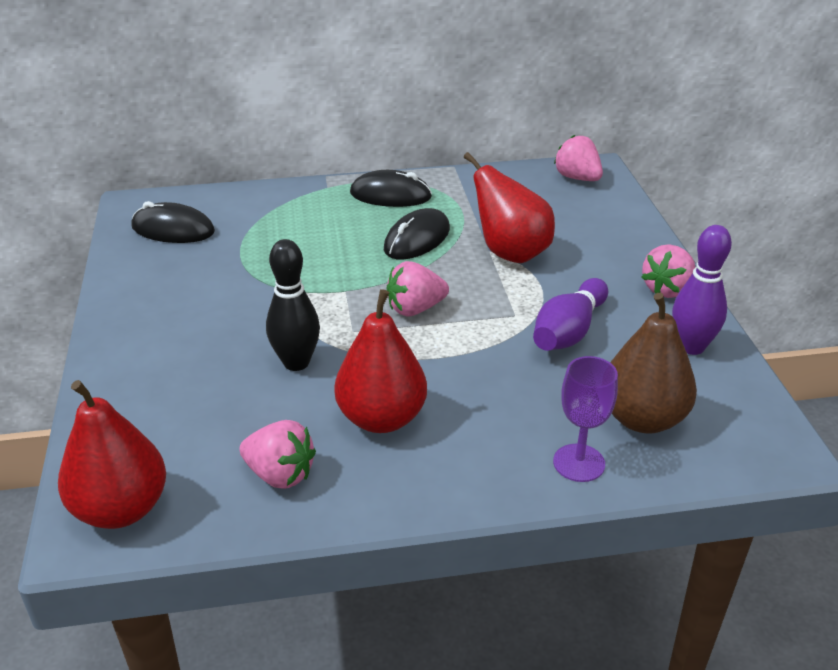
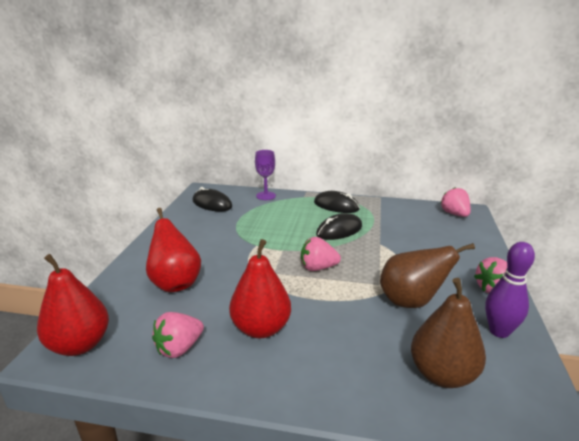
camera: 20 degrees right, 10 degrees down
pink strawberry [239,420,316,489] -> pink strawberry turned 90 degrees clockwise [152,312,204,358]
black bowling pin [266,239,320,371] -> none
red pear [464,152,555,263] -> red pear moved to [146,208,201,292]
purple bowling pin [533,278,608,351] -> brown pear [380,243,475,308]
purple goblet [553,356,618,482] -> purple goblet moved to [255,150,276,200]

